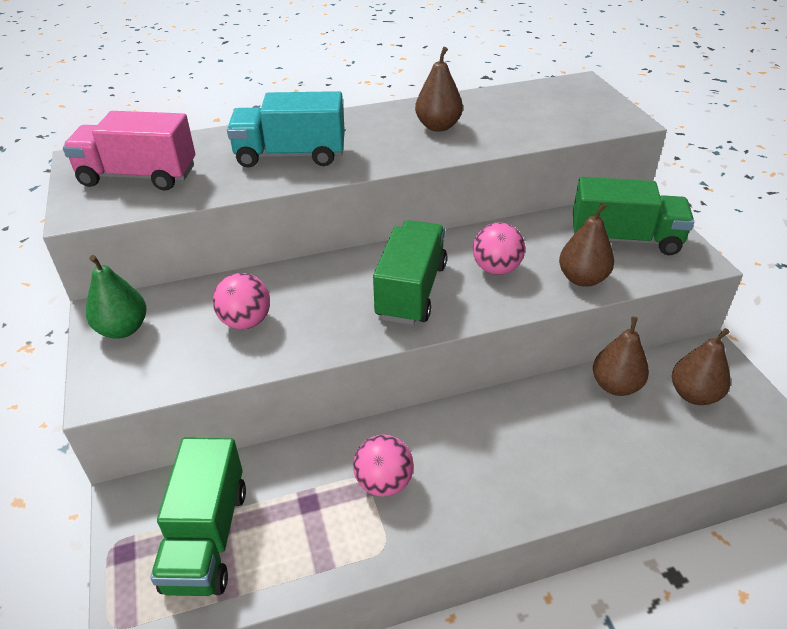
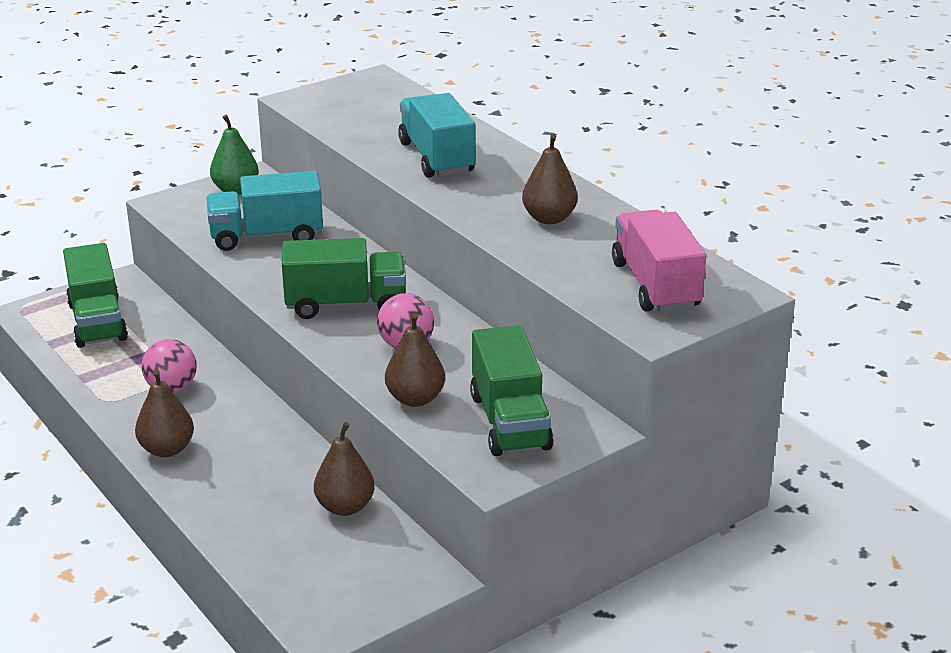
camera: 70 degrees right, 10 degrees down
pink truck [63,111,195,191] -> pink truck moved to [612,210,707,312]
green truck [150,438,246,596] -> green truck turned 90 degrees counterclockwise [63,243,128,348]
pink ball [213,273,270,329] -> turquoise truck [206,171,323,251]
brown pear [672,328,730,405] -> brown pear moved to [135,370,194,457]

